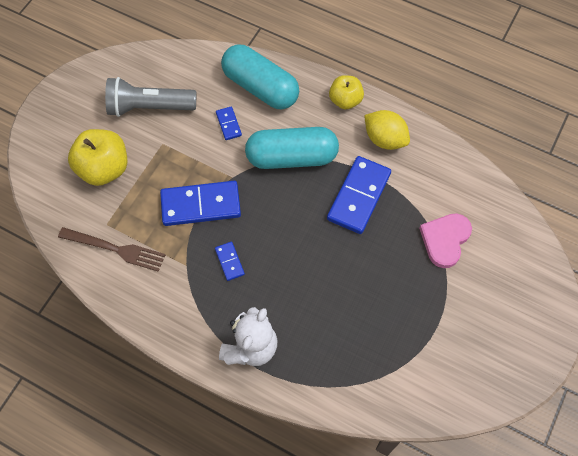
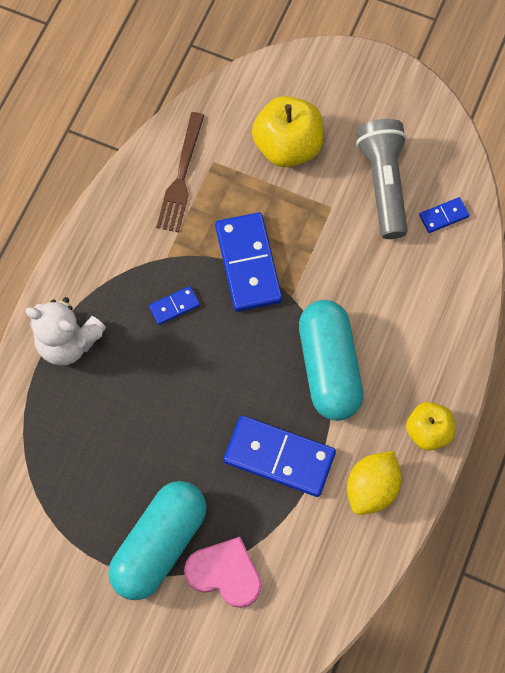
camera: 85 degrees right, 5 degrees up
blue domino [216,106,242,140] -> blue domino moved to [419,197,469,233]
turquoise capsule [221,45,299,109] -> turquoise capsule moved to [108,481,207,600]

